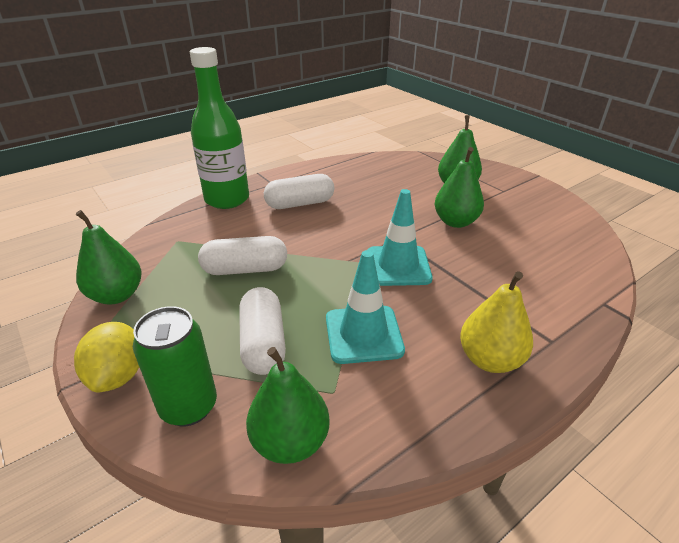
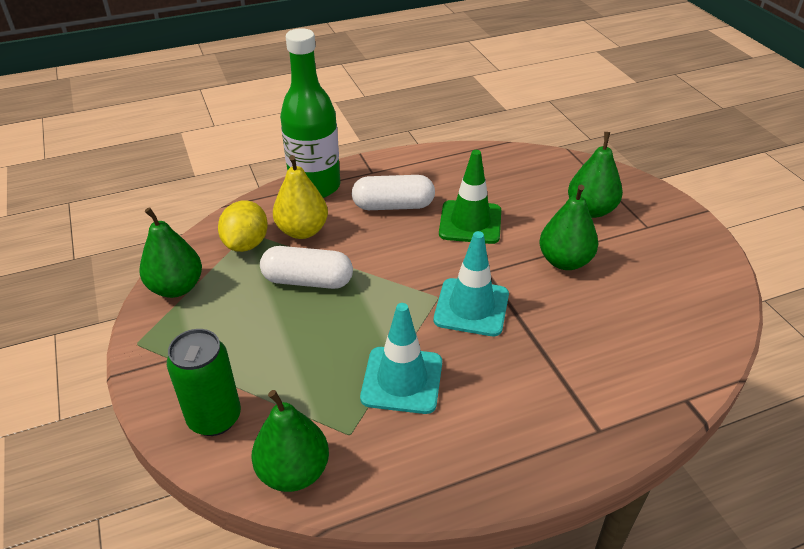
camera: 15 degrees right, 5 degrees up
yellow lemon [74,322,139,392] -> yellow lemon moved to [218,201,268,252]
white capsule [239,287,286,375] -> none
yellow pear [460,271,533,373] -> yellow pear moved to [273,155,328,239]
none -> green traffic cone [439,150,501,244]

